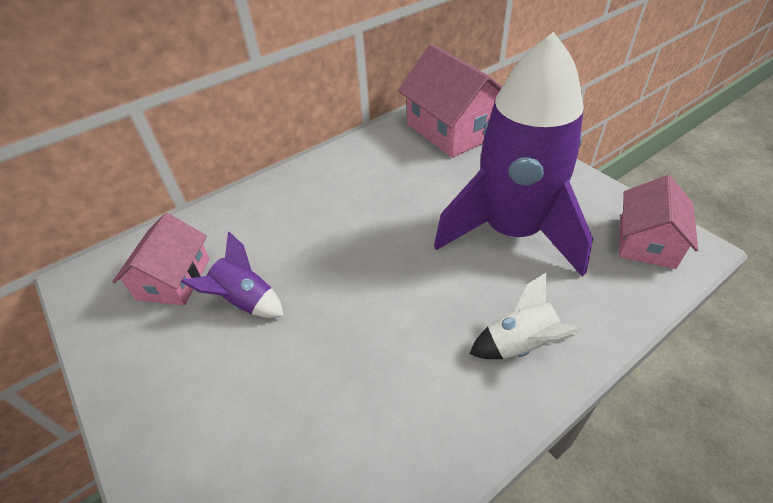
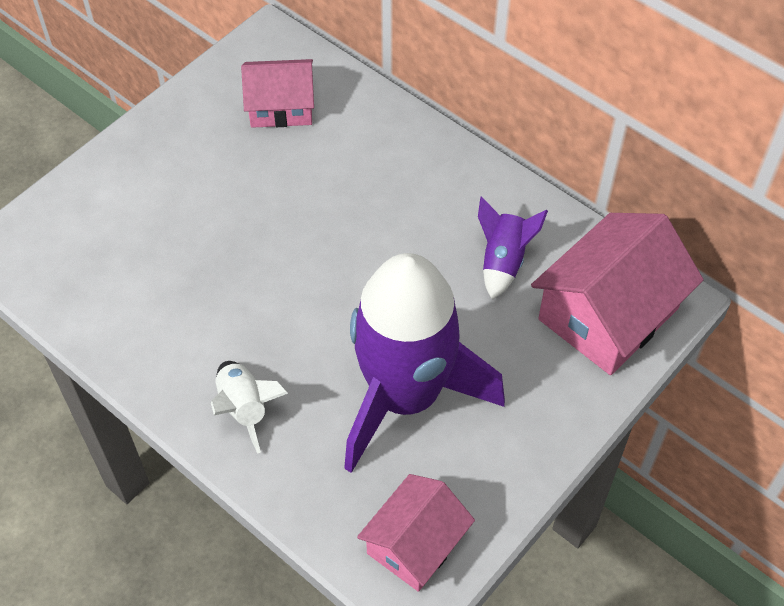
camera: 75 degrees right, 10 degrees up
purple rocket [181,232,284,318] -> purple rocket moved to [478,196,548,300]
pink house [619,175,698,269] -> pink house turned 60 degrees counterclockwise [357,474,475,592]

